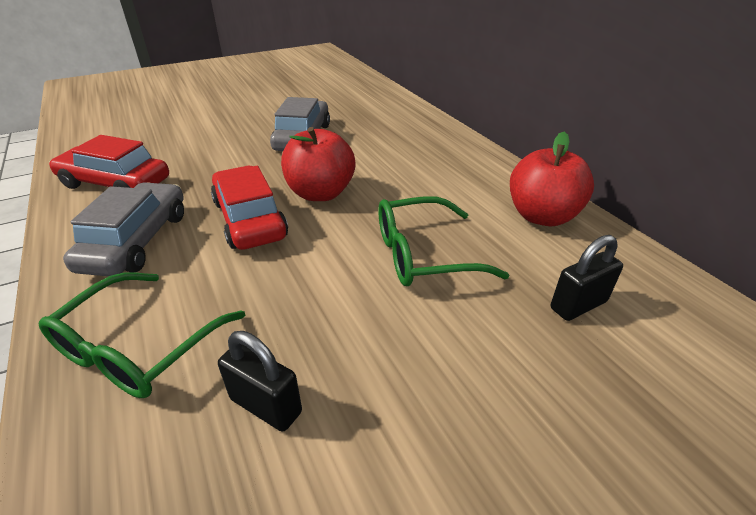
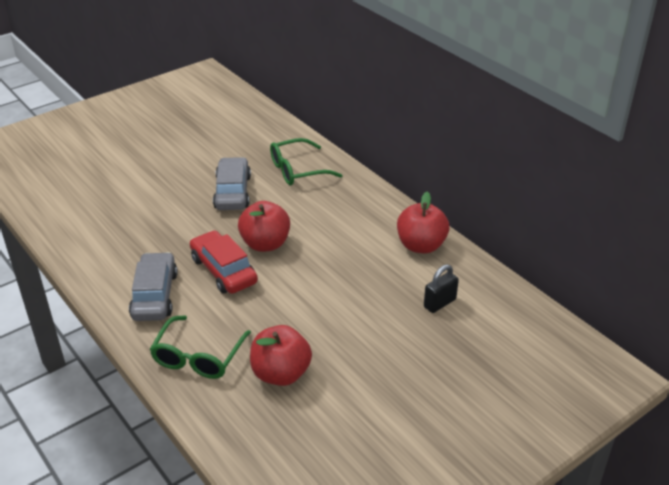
camera: 10 degrees left, 0 degrees up
red car [49,135,169,189] -> none
black padlock [218,331,302,432] -> red apple [250,325,312,386]
green glasses [378,196,509,286] -> green glasses moved to [270,138,343,185]

